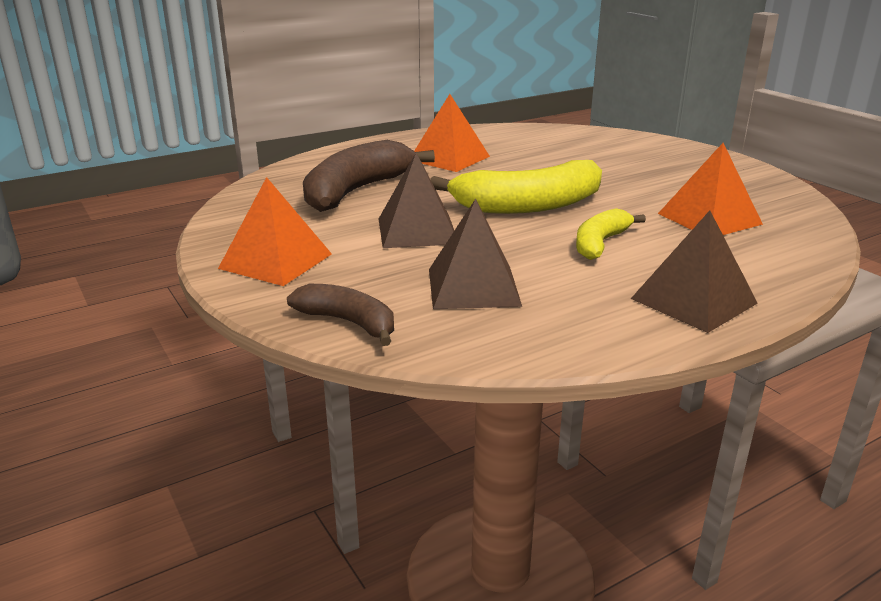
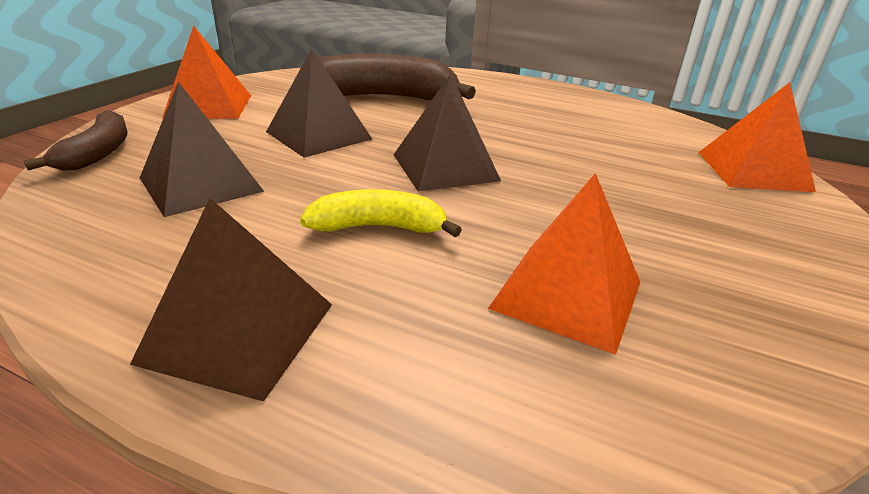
camera: 55 degrees right, 5 degrees up
orange pyramid [414,94,490,172] -> orange pyramid moved to [698,82,816,192]
yellow banana [430,160,602,214] -> brown pyramid [393,74,501,191]

